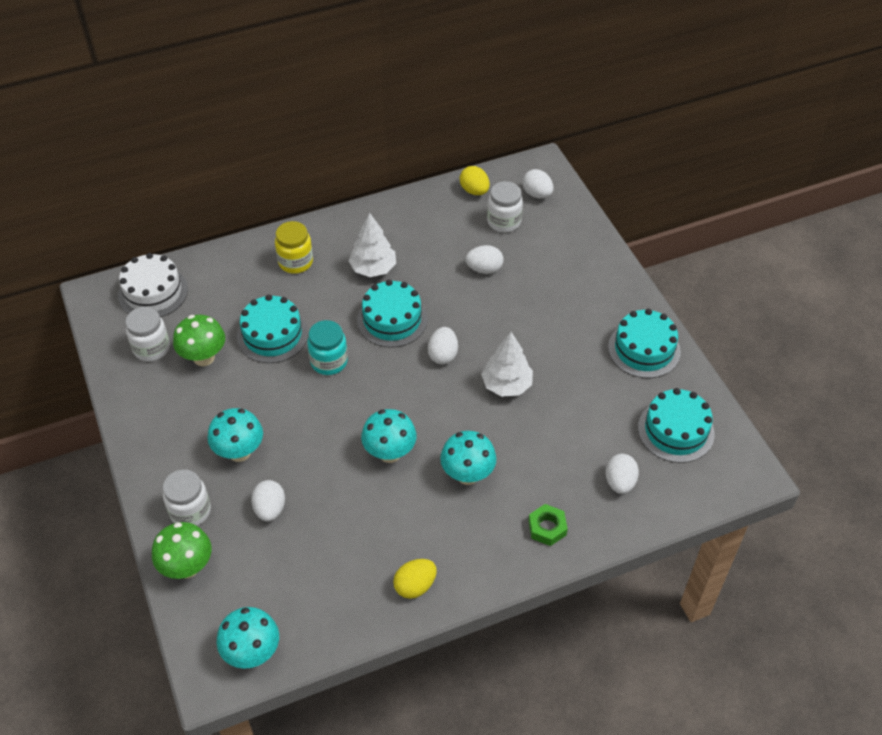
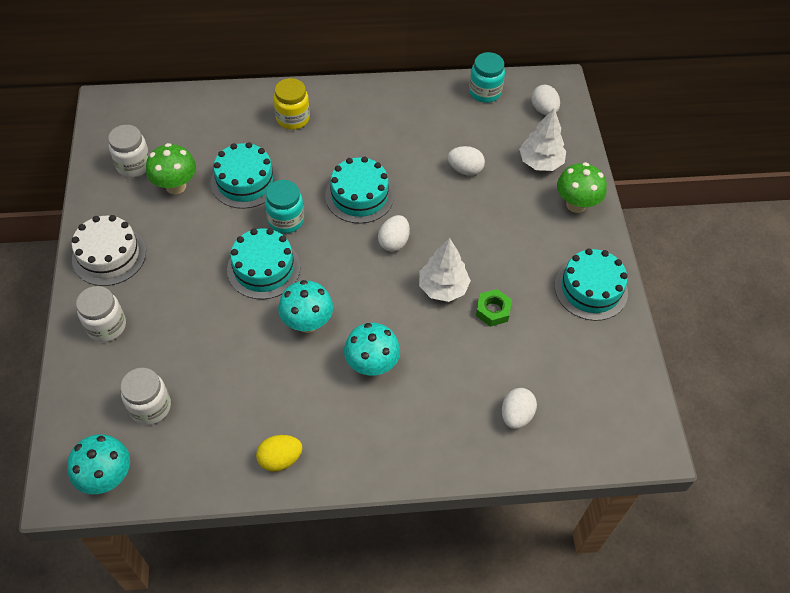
camera: 15 degrees right, 5 degrees up
white cake [118,253,188,317] -> white cake moved to [72,215,146,286]
green mushroom [152,522,212,579] -> green mushroom moved to [557,162,607,213]
turquoise mushroom [208,408,263,462] -> none
white egg [251,480,285,521] -> none
white tree [349,213,396,277] -> white tree moved to [519,108,566,171]
yellow egg [460,166,490,195] -> turquoise jar [469,52,505,103]
white jar [487,181,523,233] -> white jar moved to [120,368,171,425]
green nut [528,504,568,546] -> green nut moved to [476,289,512,327]
turquoise cake [638,388,715,463] -> turquoise cake moved to [227,228,300,299]

